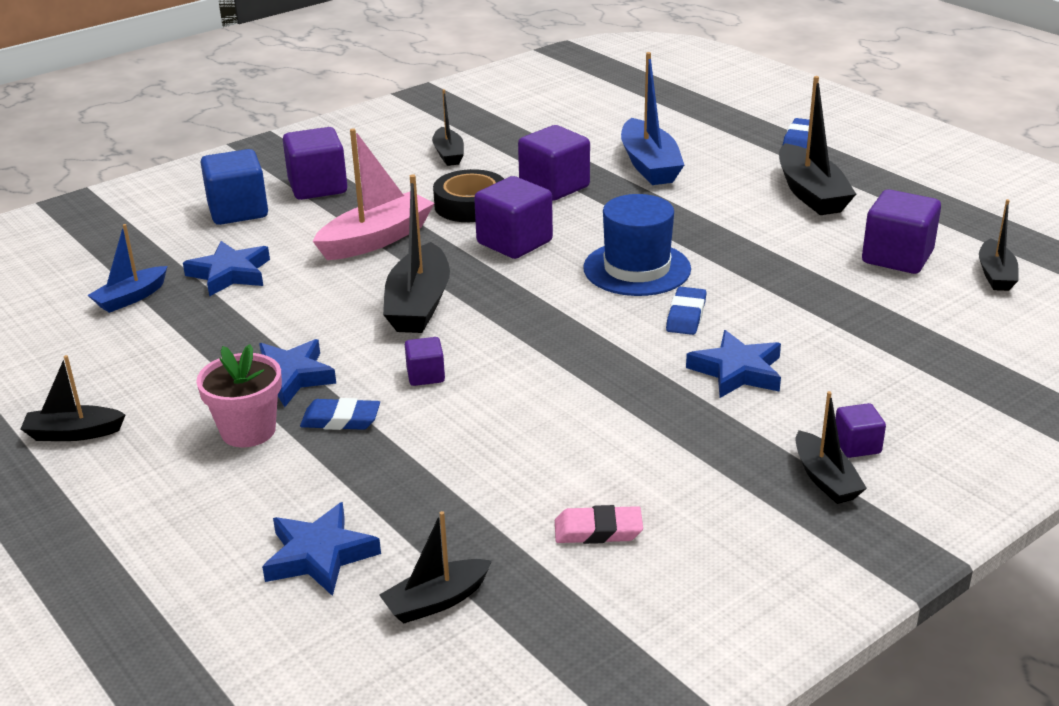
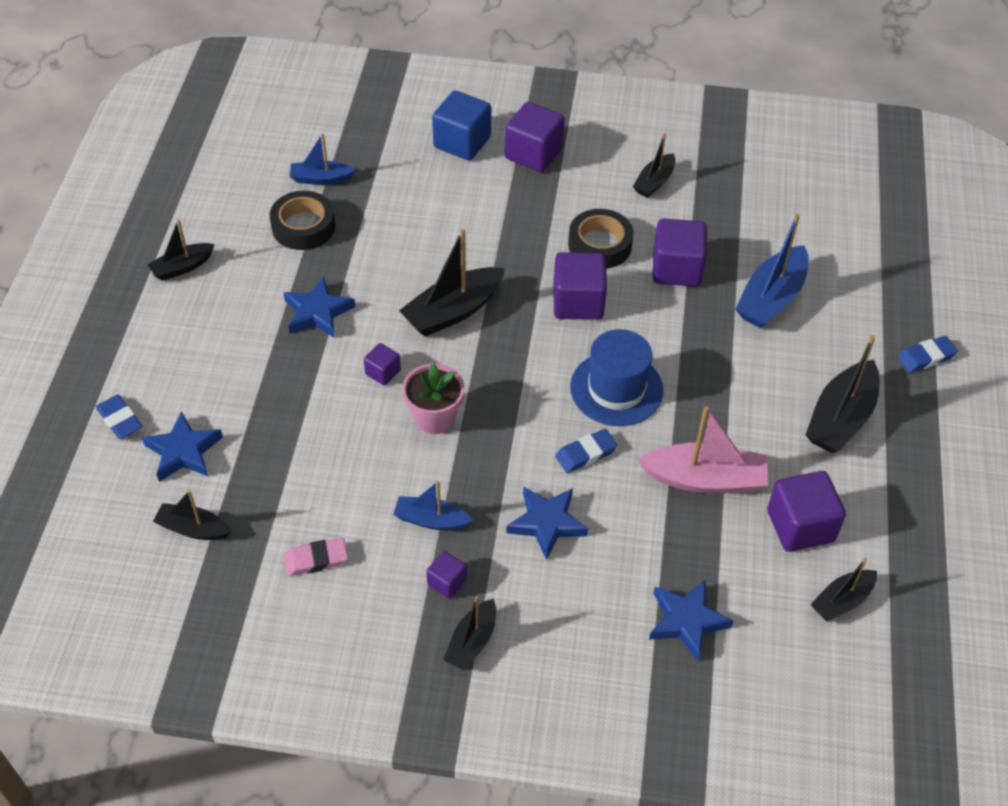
camera: 45 degrees right, 20 degrees up
black boat [21,355,126,441] -> black boat turned 75 degrees counterclockwise [147,219,215,281]
blue star [183,241,270,297] -> blue star moved to [649,580,733,661]
pink flower pot [196,344,282,447] -> pink flower pot moved to [402,363,464,434]
blue eraser [300,398,380,430] -> blue eraser moved to [96,395,143,439]
pink boat [313,128,435,260] -> pink boat moved to [638,406,768,493]
pink eraser [555,505,643,544] -> pink eraser turned 60 degrees counterclockwise [284,538,348,576]
purple cube [835,403,886,458] -> purple cube moved to [426,551,467,598]
none -> black tape [270,191,335,250]
none -> blue boat [393,481,473,530]

